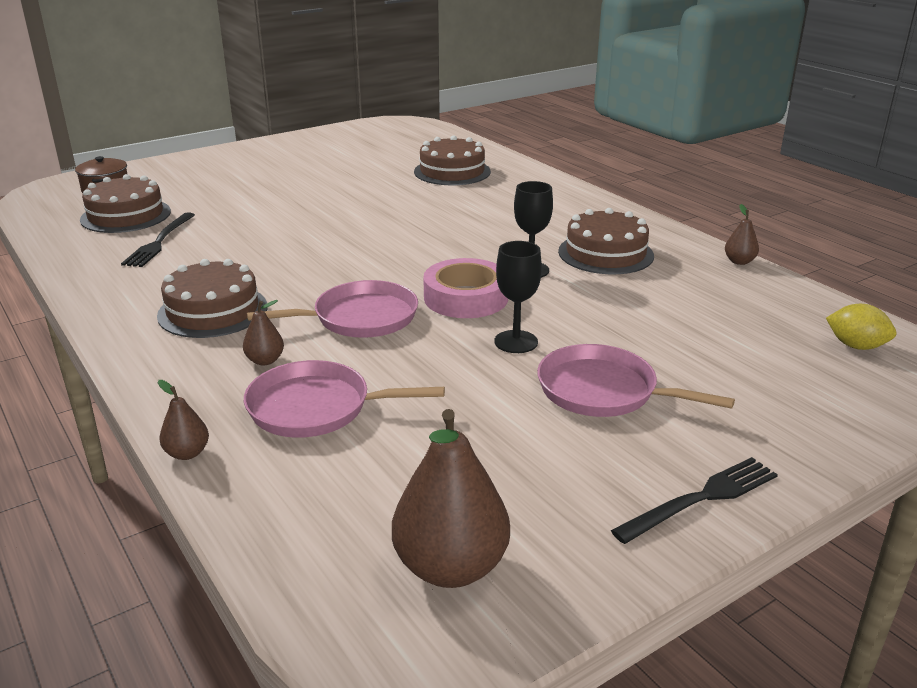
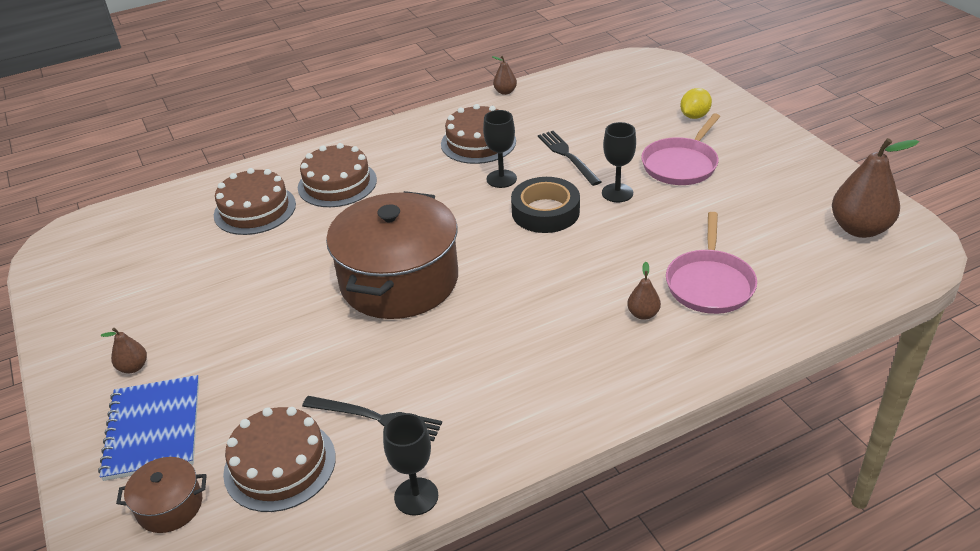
camera: 80 degrees left, 10 degrees up
brown cake [157,259,267,338] -> brown cake moved to [298,143,377,207]
brown pear [158,380,209,460] -> brown pear moved to [101,328,147,373]
pink pan [247,280,418,338] -> none
pink tape [423,258,508,318] -> black tape [511,177,580,233]
black fork [611,457,778,544] -> black fork moved to [538,131,602,186]
yellow lemon [826,304,896,350] -> yellow lemon moved to [680,88,712,119]
none -> blue notebook [98,375,199,481]
none -> brown pot [326,191,458,319]
none -> black goblet [383,413,438,515]

